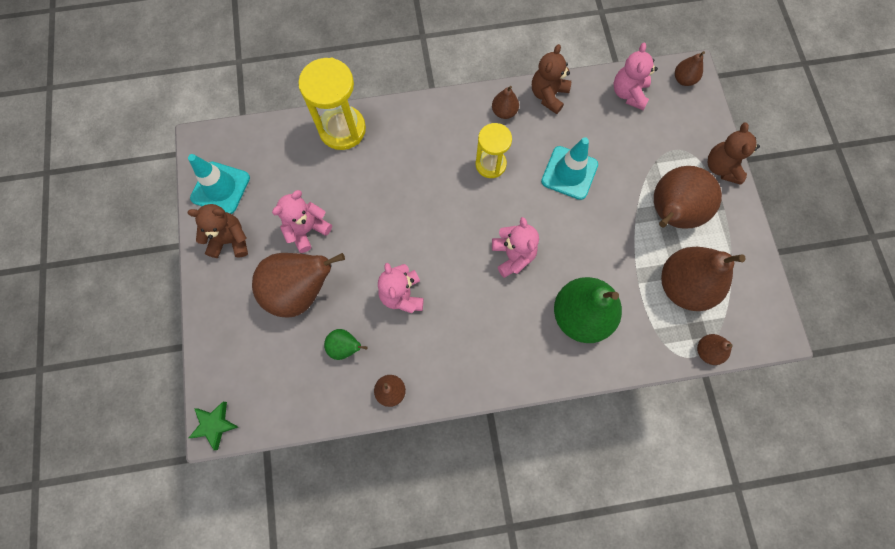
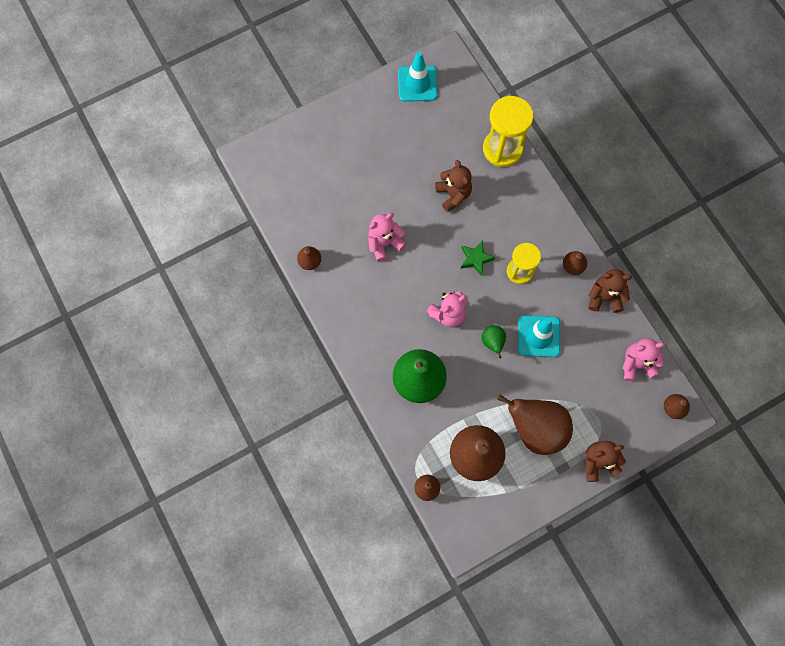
camera: 70 degrees right, 0 degrees up
brown teddy bear [188,204,248,258] -> brown teddy bear moved to [435,160,472,212]
green star [189,402,238,450] -> green star moved to [461,240,495,276]
brown pear [252,253,345,318] -> none
pink teddy bear [272,190,332,253] -> none
green pear [324,329,368,360] -> green pear moved to [481,325,506,358]

